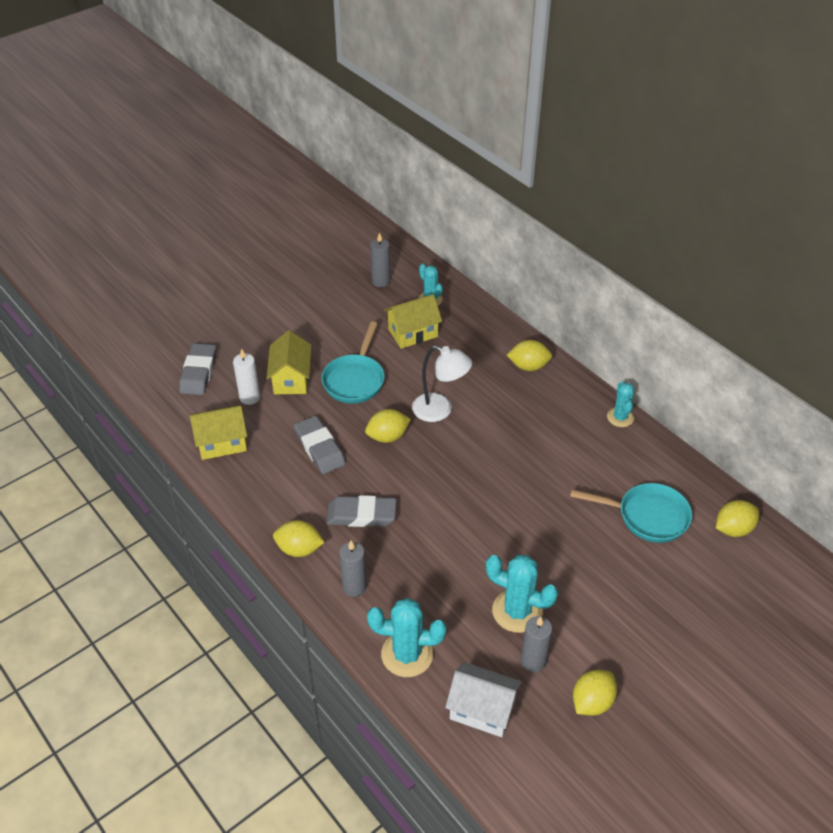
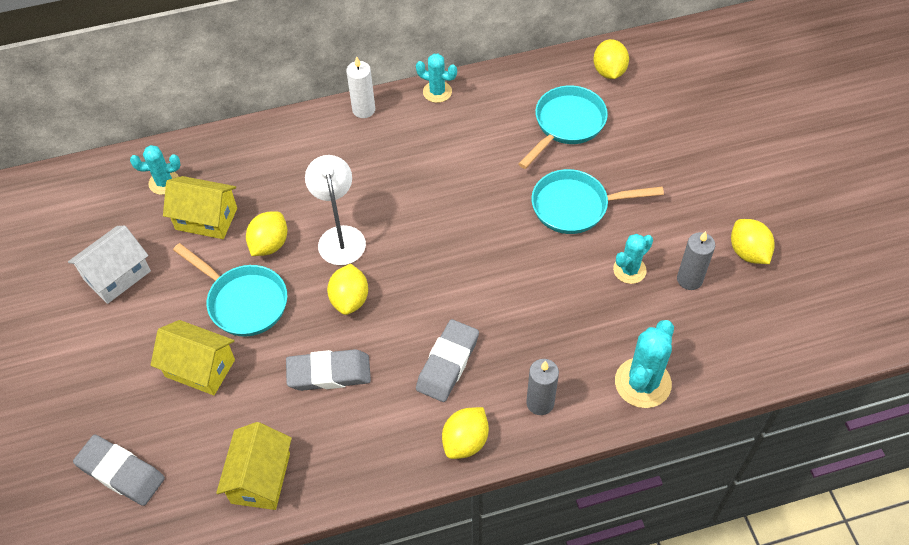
camera: 65 degrees left, 10 degrees up
white candle [233,349,260,405] -> white candle moved to [346,56,375,118]
grey candle [370,232,390,287] -> none
yellow house [384,294,442,349] -> yellow house turned 75 degrees counterclockwise [163,176,237,239]
white lamp [412,346,472,422] -> white lamp turned 60 degrees counterclockwise [305,155,366,265]
white house [445,662,522,737] -> white house moved to [68,226,151,304]
turquoise cactus [486,555,558,633] -> turquoise cactus [613,234,653,284], size x0.63
yellow lemon [507,340,552,371] -> yellow lemon moved to [246,211,287,256]
none -> turquoise pan [532,169,664,234]

